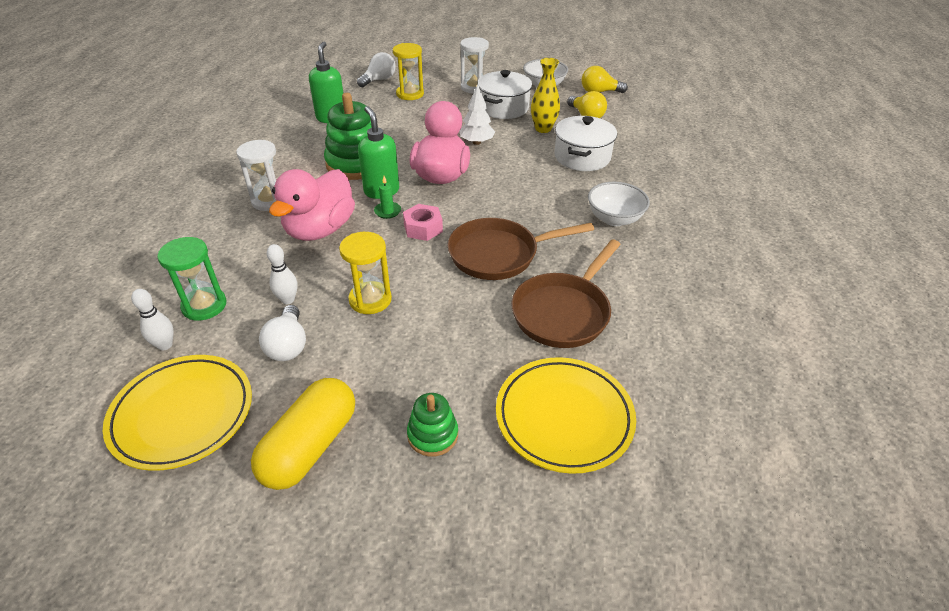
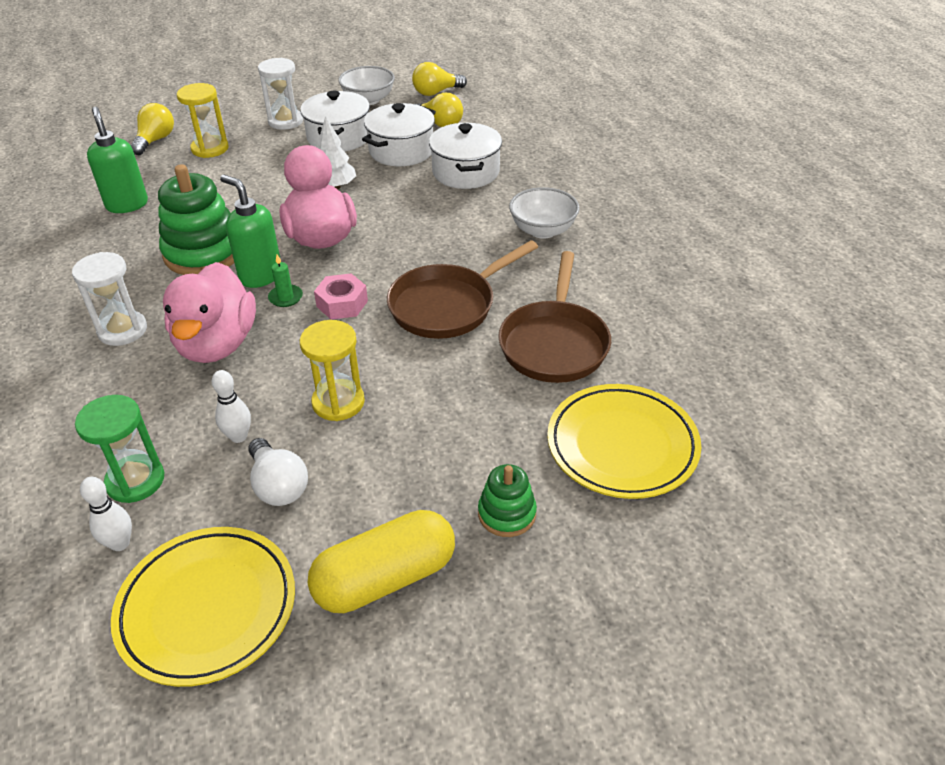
camera: 25 degrees left, 0 degrees up
yellow capsule [251,378,355,490] -> yellow capsule turned 60 degrees clockwise [308,510,455,613]
white light bulb [357,52,396,87] -> yellow light bulb [131,103,174,155]
yellow vase [531,58,560,133] -> white pot [362,103,436,166]

